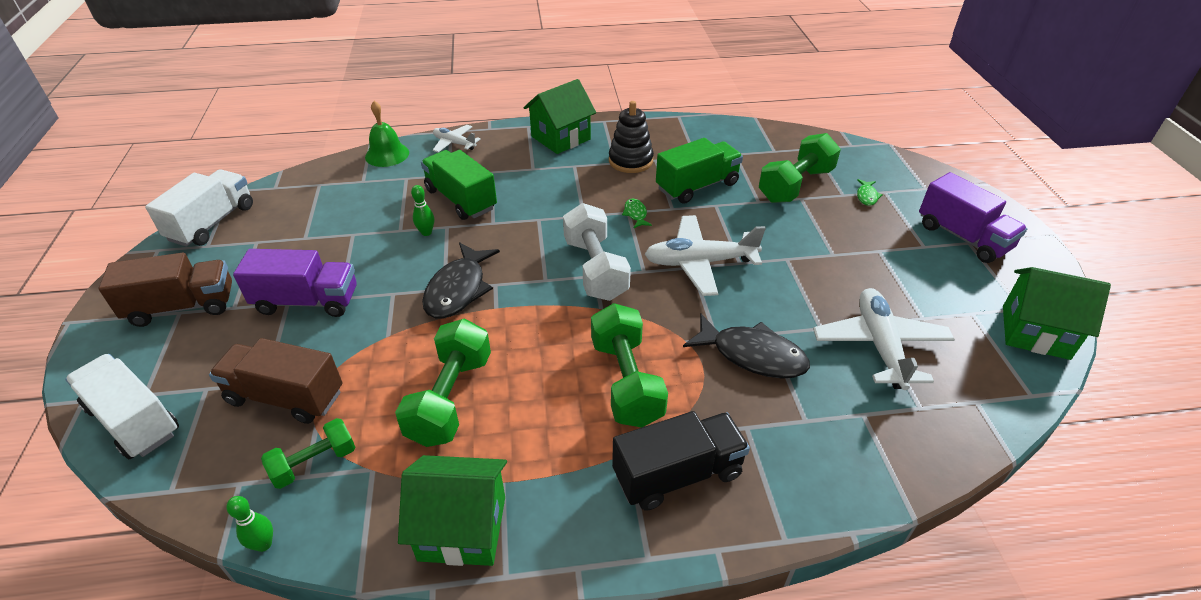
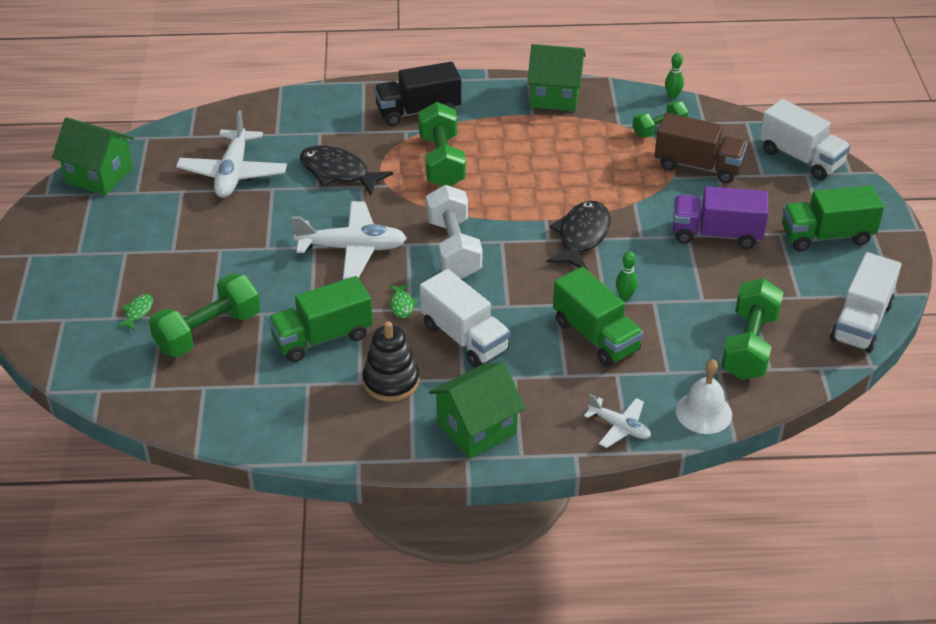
camera: 175 degrees left, 0 degrees up
brown truck [98,253,232,327] -> green truck [782,185,884,252]
green bell [365,101,409,167] -> white bell [676,359,732,434]
green dumbbell [395,318,491,447] -> green dumbbell moved to [721,278,784,380]
purple truck [919,172,1027,263] -> none
none -> white truck [420,269,510,368]

